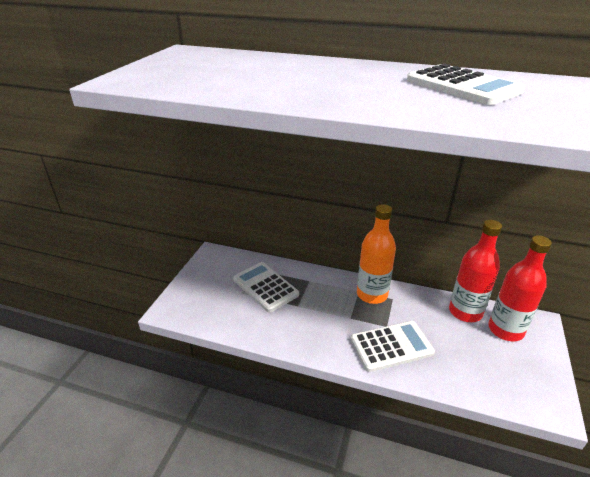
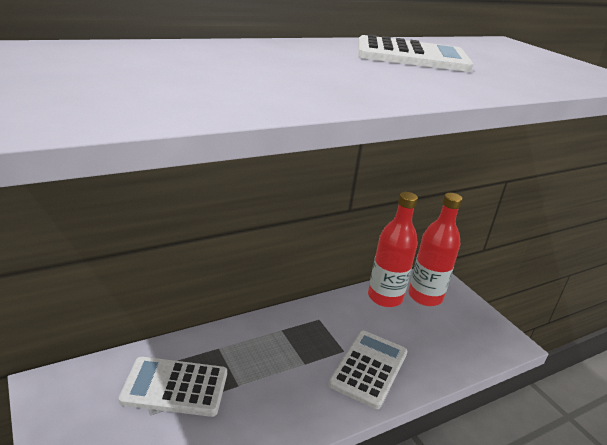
camera: 50 degrees left, 5 degrees down
orange bottle [357,204,396,304] -> none

